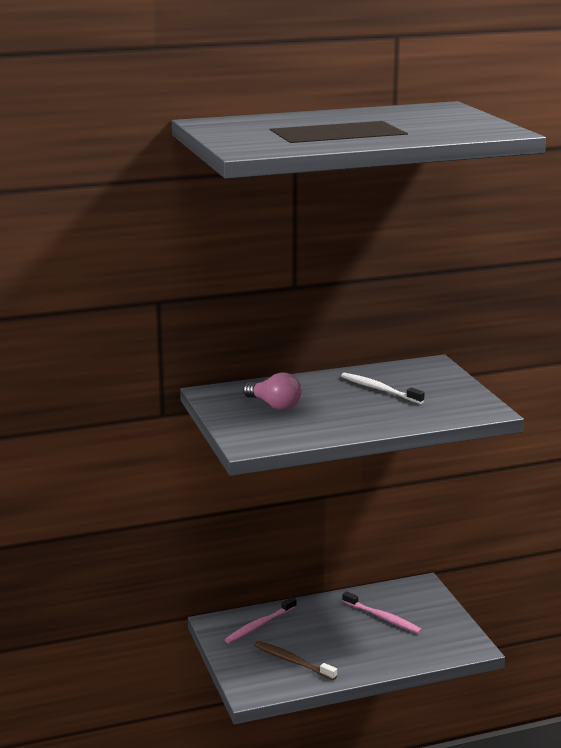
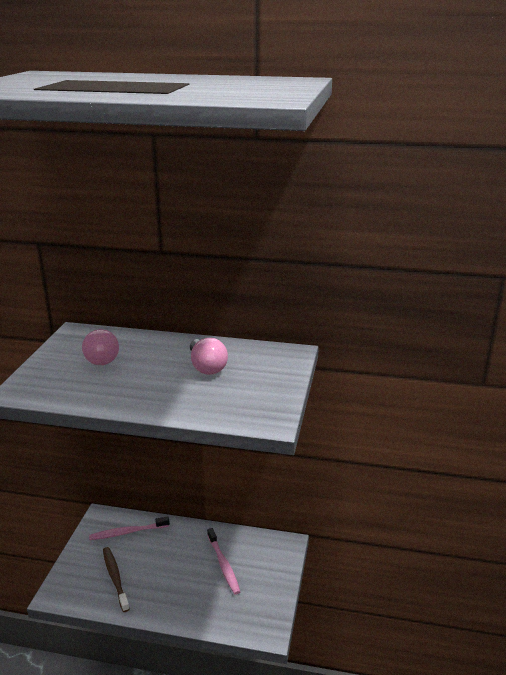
camera: 30 degrees right, 5 degrees up
white toothbrush [341,373,425,404] -> pink light bulb [190,338,228,375]

